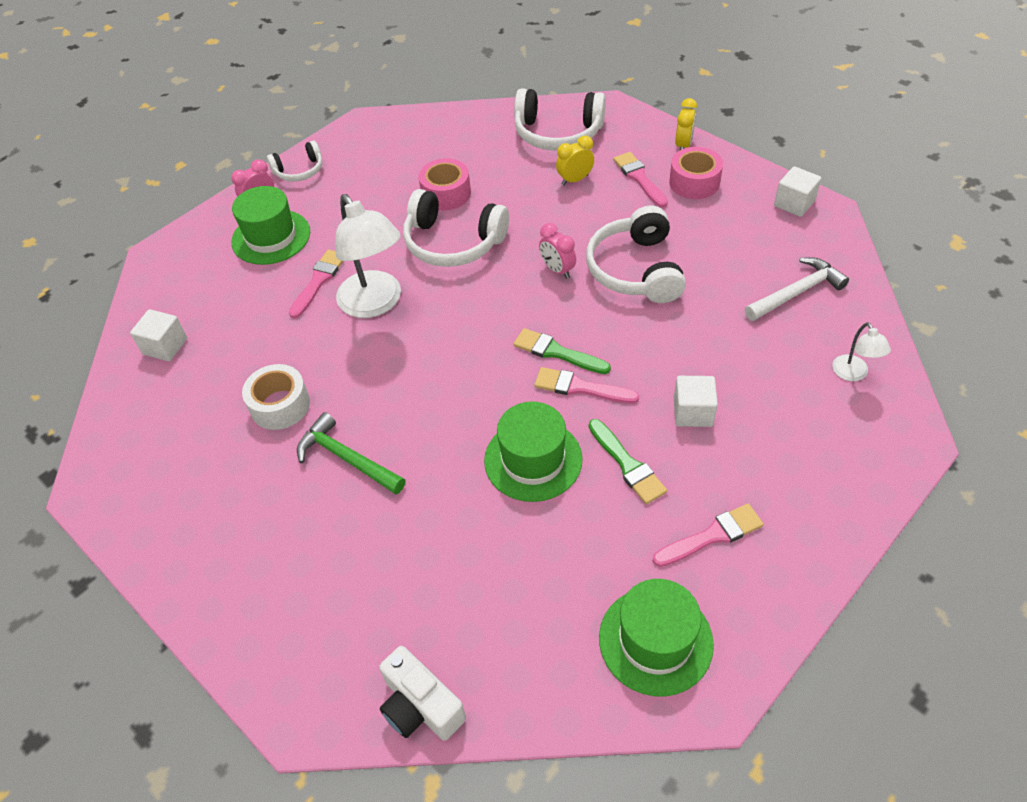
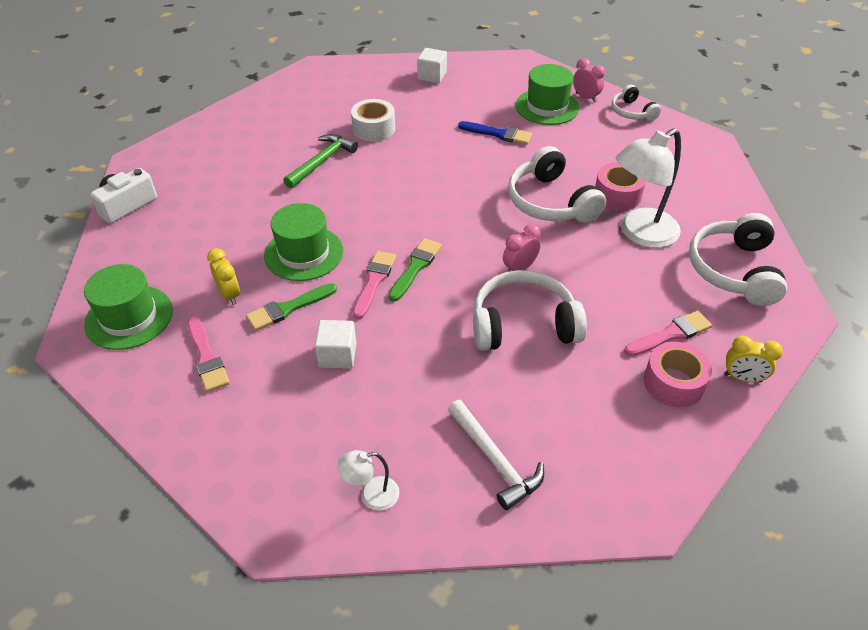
camera: 85 degrees right, 5 degrees down
pink brush [289,250,343,319] -> blue brush [458,121,532,145]
white lamp [336,194,401,318] -> white lamp moved to [616,128,681,248]
white headphones [403,189,509,267] -> white headphones turned 45 degrees counterclockwise [508,146,606,223]
yellow clock [556,136,594,185] -> yellow clock moved to [207,248,240,305]
white cube [774,166,821,217] -> none

